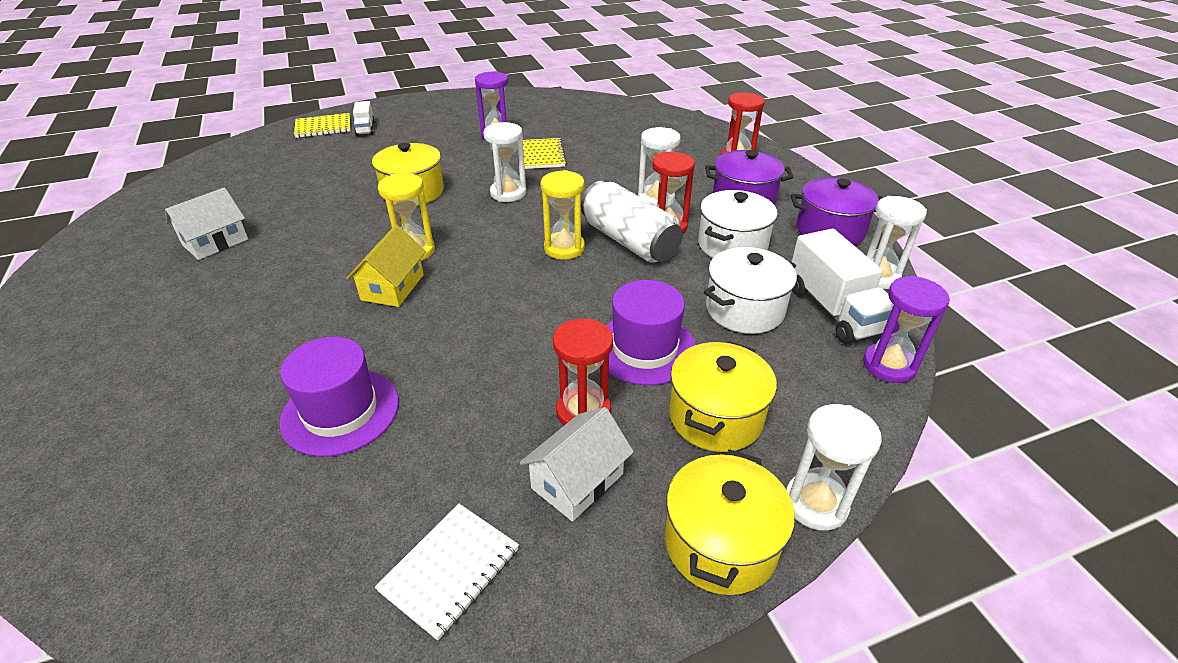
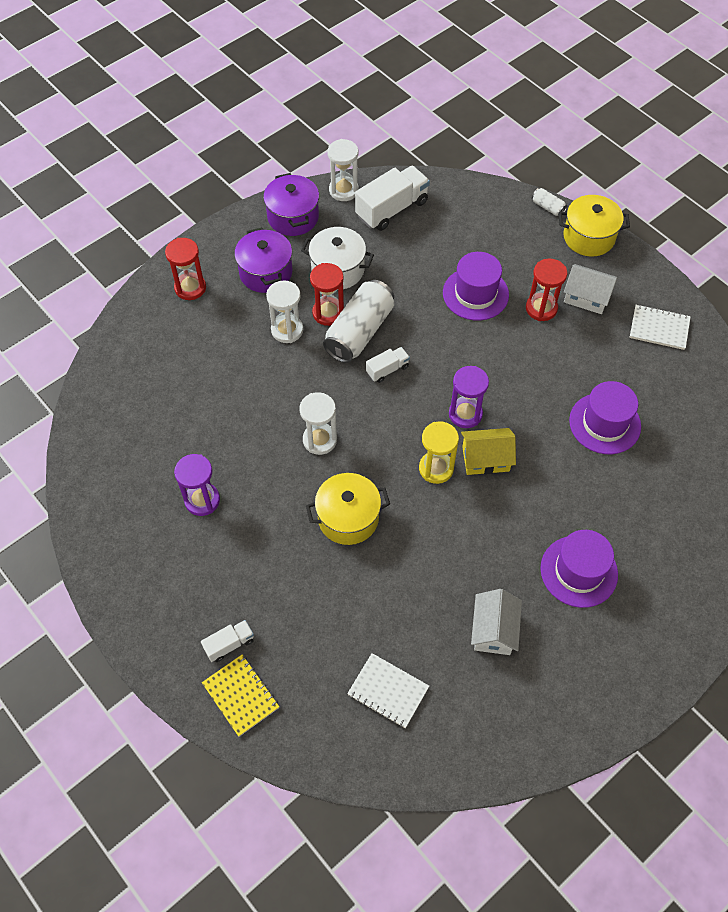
camera: 110 degrees left, 20 degrees up
white house [165,188,248,260] -> white house turned 75 degrees clockwise [471,589,522,655]
yellow notebook [523,138,567,169] -> none
yellow hourglass [541,170,585,259] -> white truck [366,347,410,383]
yellow pot [669,341,777,452] -> none
white pot [704,247,797,334] -> none
white hourglass [786,404,882,531] -> white can [532,188,567,216]
purple hourglass [863,276,950,383] -> purple hourglass moved to [449,366,489,428]
none -> white notebook [347,653,429,728]
none -> purple hat [540,530,618,608]

